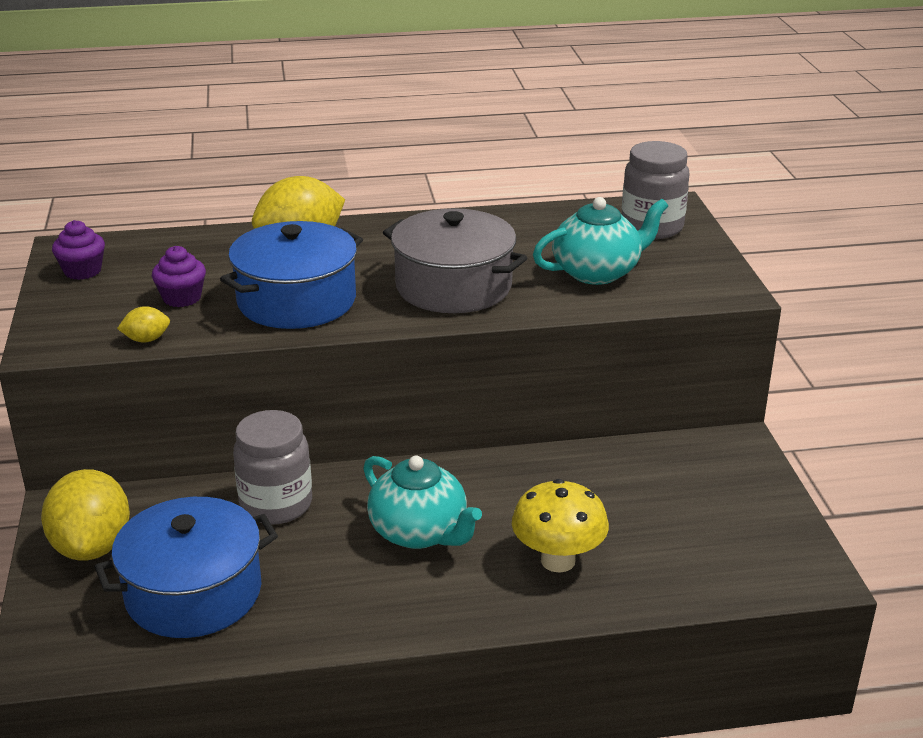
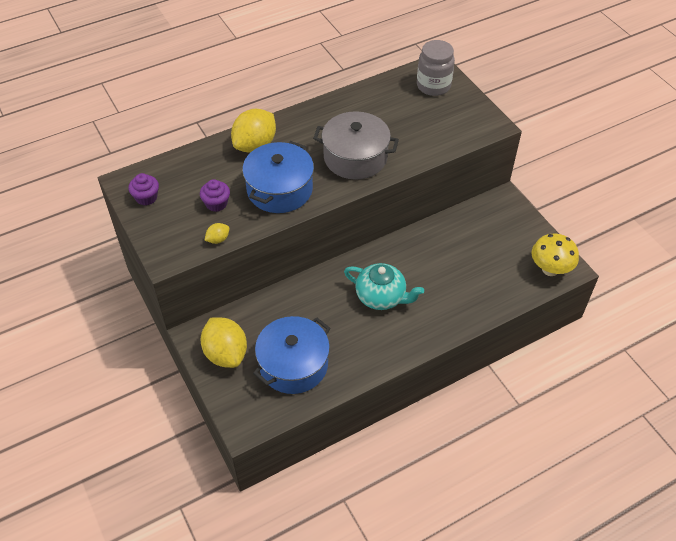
camera: 20 degrees left, 20 degrees up
grey jar [233,410,312,525] -> none
yellow mushroom [512,479,609,573] -> yellow mushroom moved to [532,234,579,276]
turquoise teapot [533,197,668,285] -> none

